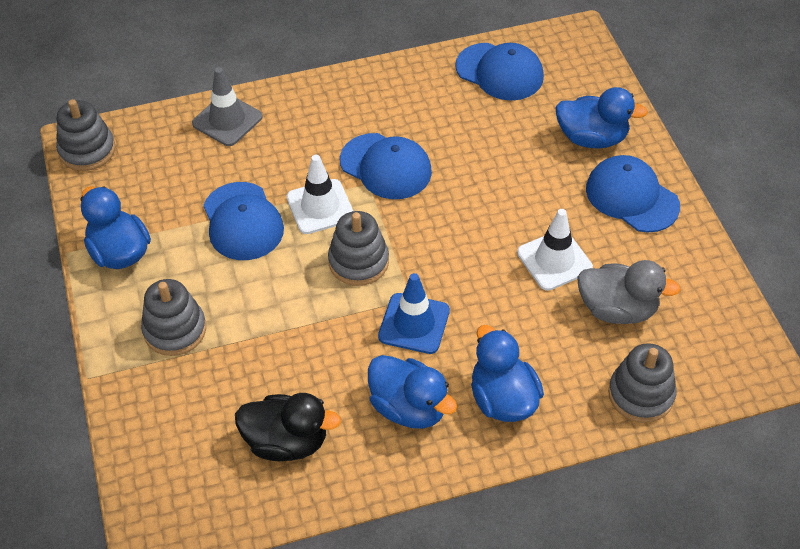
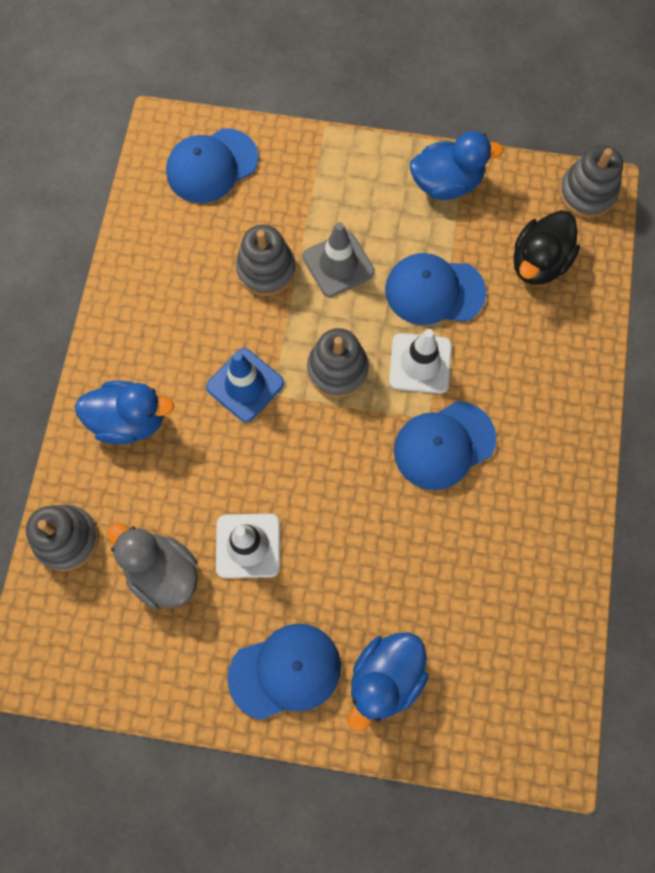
camera: 115 degrees right, 20 degrees up
grey stacking toy [141,279,206,356] -> grey stacking toy moved to [236,225,296,296]
grey traffic cone [192,67,263,146] -> grey traffic cone moved to [303,222,375,297]
black duck [235,393,341,461] -> black duck moved to [513,210,580,285]
blue duck [368,355,457,429] -> none
blue cap [455,43,544,100] -> blue cap moved to [166,128,259,203]
grey duck [577,260,681,324] -> grey duck turned 90 degrees clockwise [107,523,198,609]

